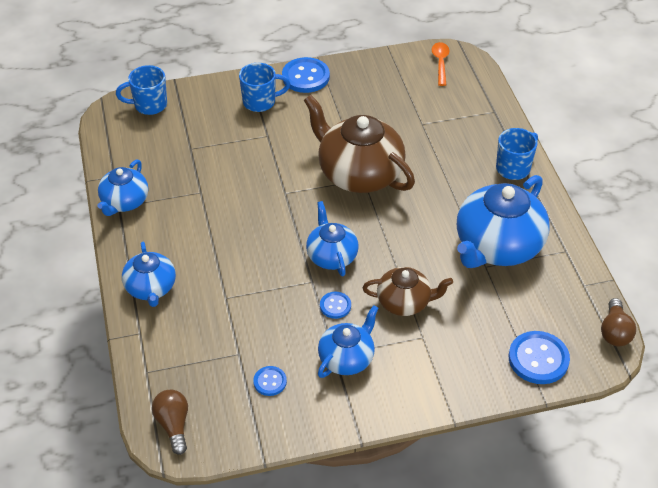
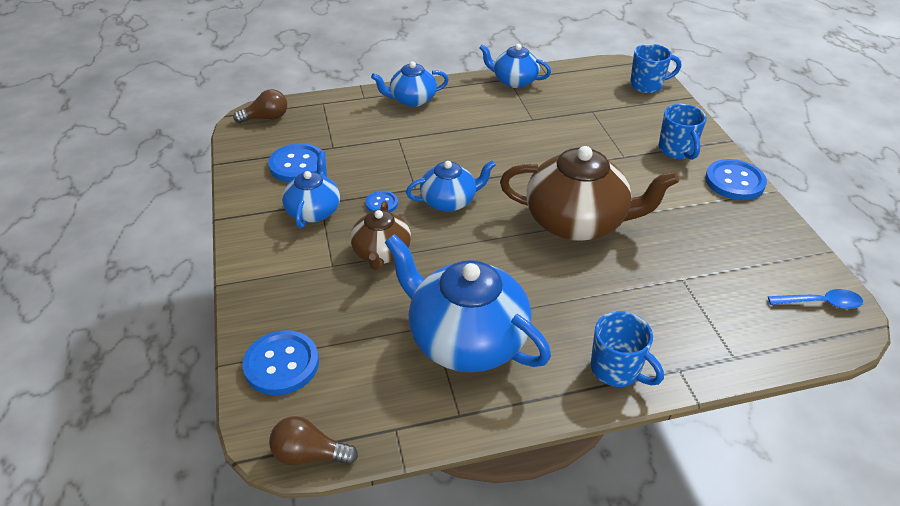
camera: 90 degrees right, 5 degrees down
blue mug [116,65,167,115] -> blue mug turned 90 degrees clockwise [630,44,681,93]
blue button [253,366,287,396] -> blue button [268,143,326,182], size x1.83
brown teapot [304,95,415,193] -> brown teapot turned 60 degrees clockwise [500,146,679,241]
blue teapot [318,305,379,378] -> blue teapot turned 120 degrees counterclockwise [282,151,340,228]
orange spoon [432,42,450,86] -> blue spoon [768,289,863,309]

